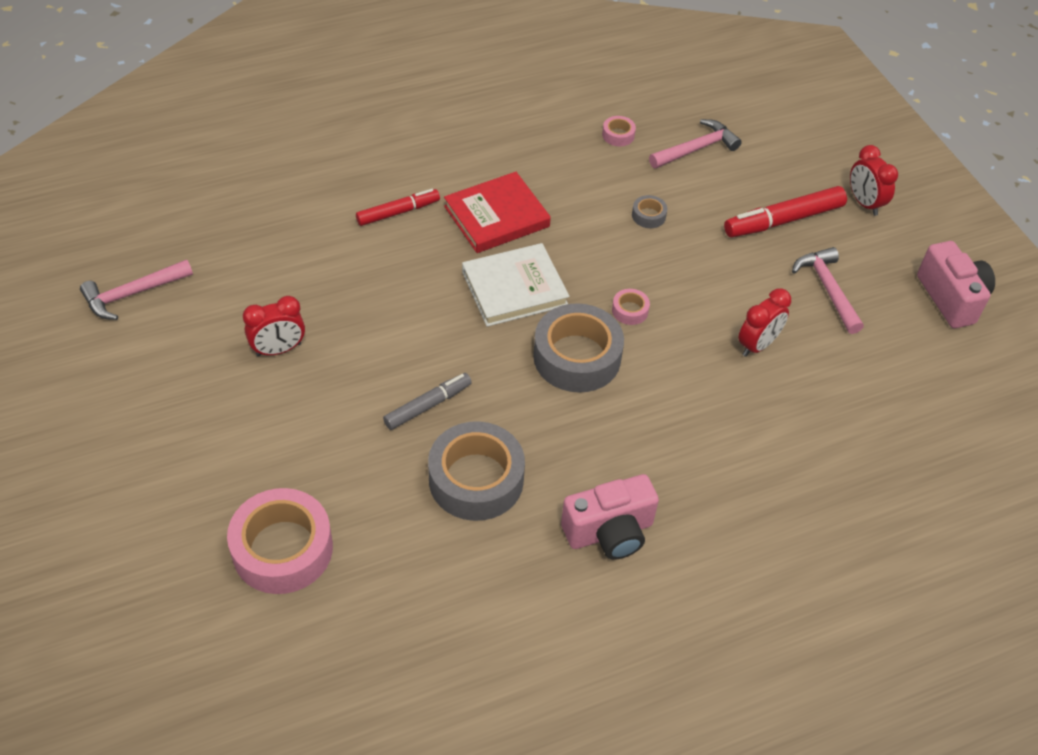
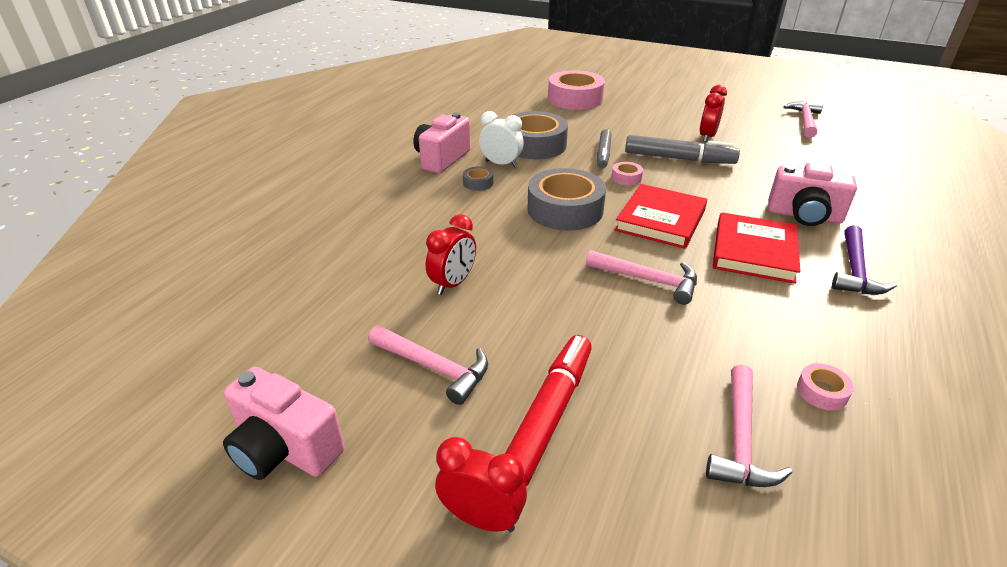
camera: 140 degrees right, 15 degrees down
red marker [356,189,440,226] -> pink camera [768,163,857,226]
white book [462,243,570,327] -> red book [615,184,707,249]
pink tape [612,289,650,325] -> pink tape moved to [612,162,643,185]
grey tape [632,195,667,228] -> grey tape moved to [463,167,493,191]
red clock [738,288,791,357] -> red clock turned 150 degrees counterclockwise [426,214,476,295]
none -> white clock [479,111,524,167]
none -> pink hammer [586,250,697,305]
none -> grey marker [625,135,740,164]
none -> purple hammer [832,225,897,295]

